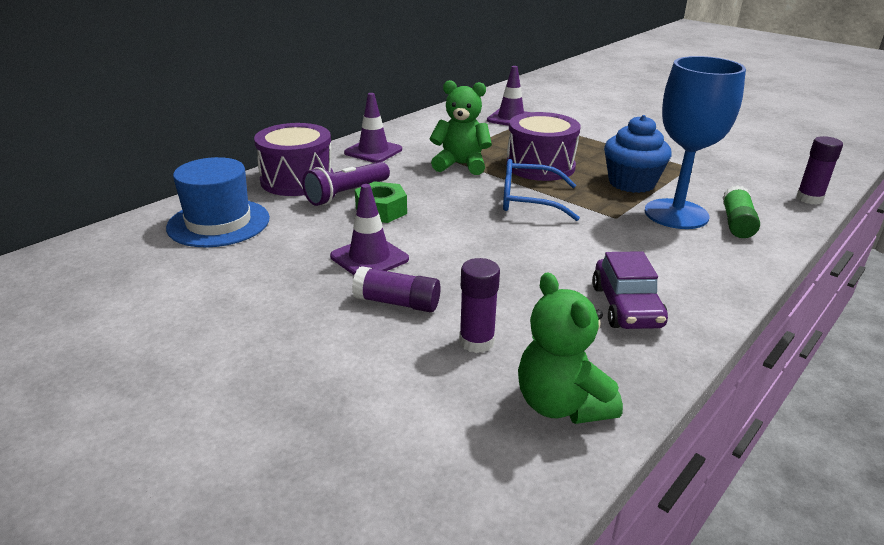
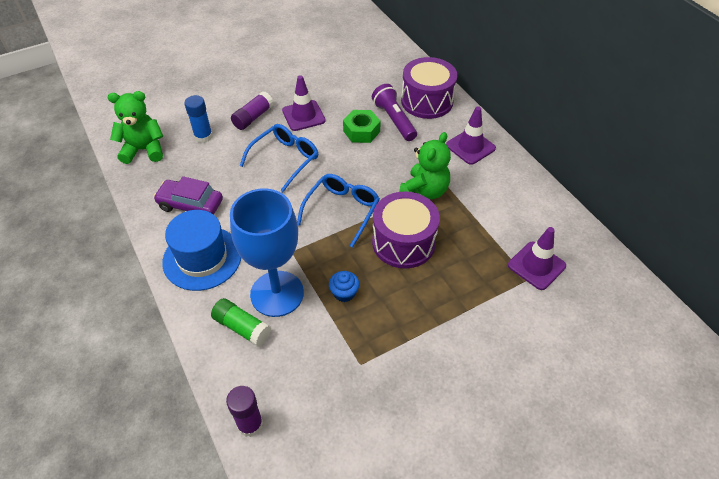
camera: 110 degrees right, 20 degrees up
blue hat [166,157,270,247] -> blue hat moved to [162,210,241,291]
purple glue stick [459,258,500,353] -> blue glue stick [184,95,213,143]
blue cupcake [604,115,672,193] -> blue cupcake [329,271,360,302], size x0.50
none -> blue glasses [240,124,318,192]

